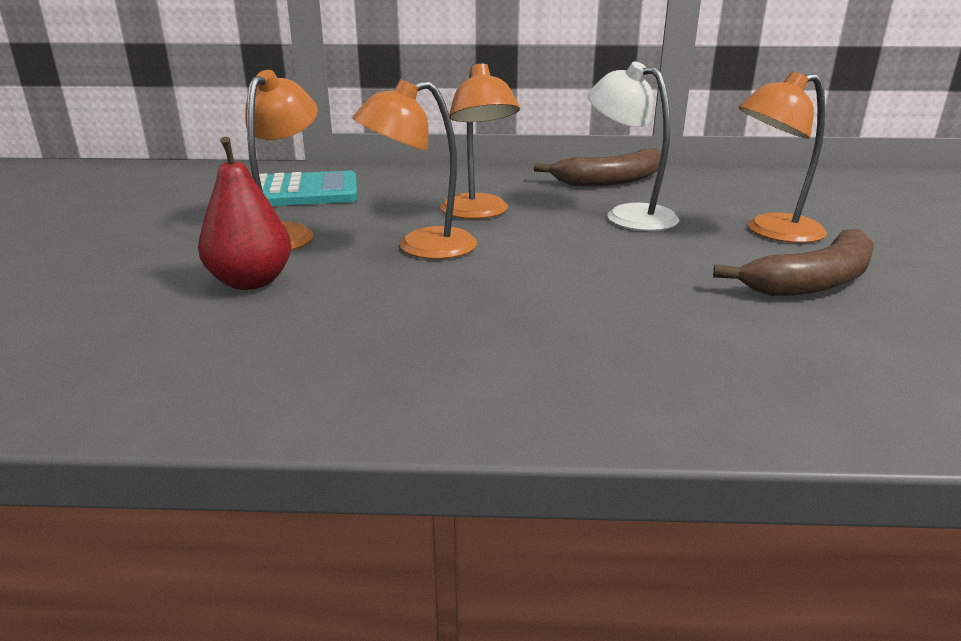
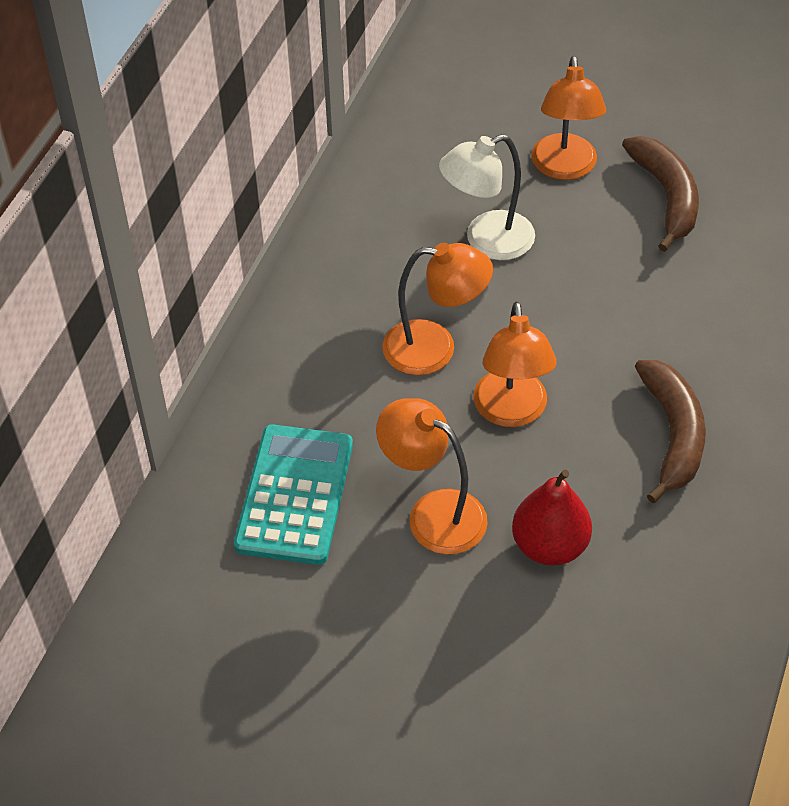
camera: 70 degrees left, 25 degrees up
brown banana [534,148,661,186] -> brown banana moved to [635,360,706,503]

